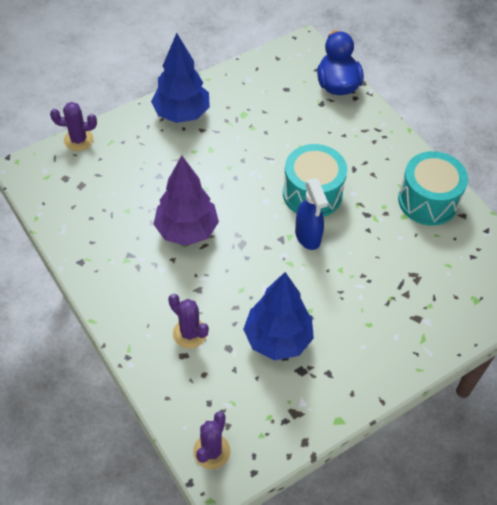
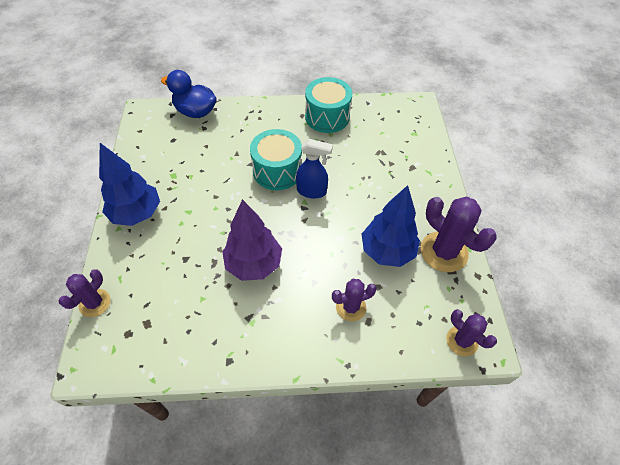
camera: 60 degrees left, 0 degrees up
none -> purple cactus [421,196,497,272]

